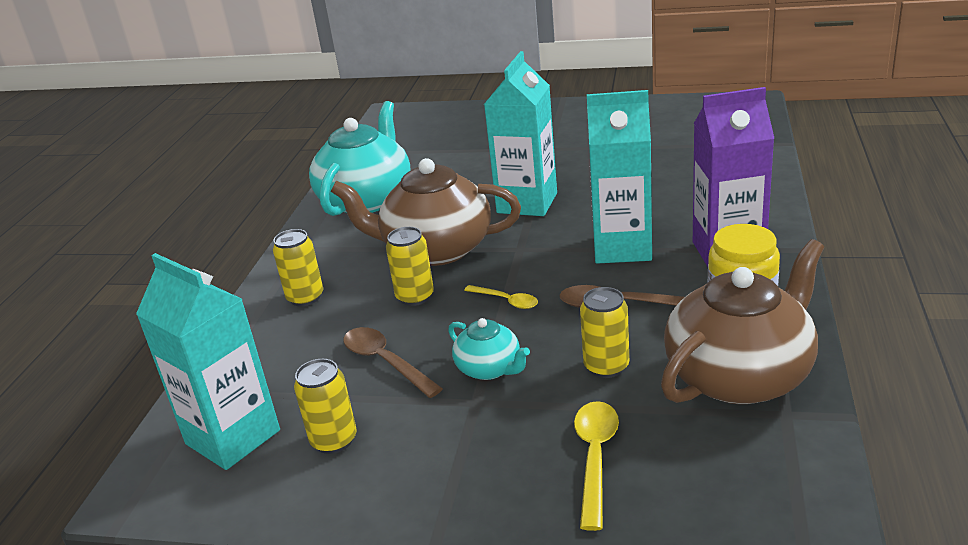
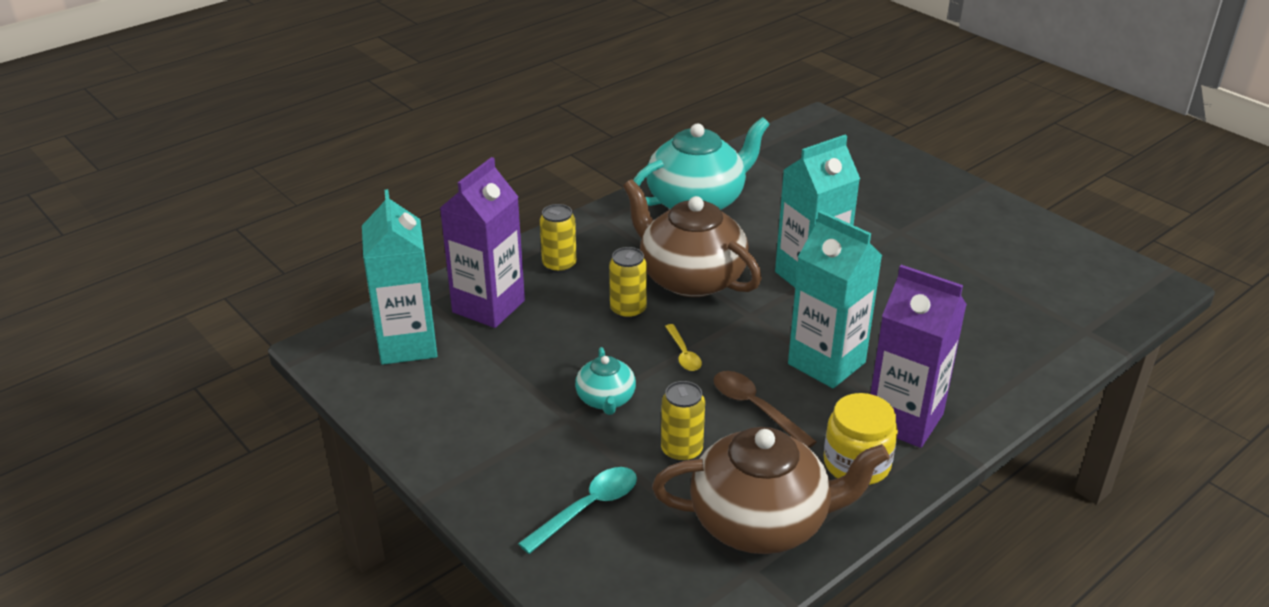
camera: 35 degrees right, 5 degrees up
yellow can [294,359,357,454] -> none
brown spoon [343,327,443,398] -> none
yellow spoon [574,401,619,531] -> turquoise spoon [518,467,637,554]
none -> purple carton [440,157,525,328]

